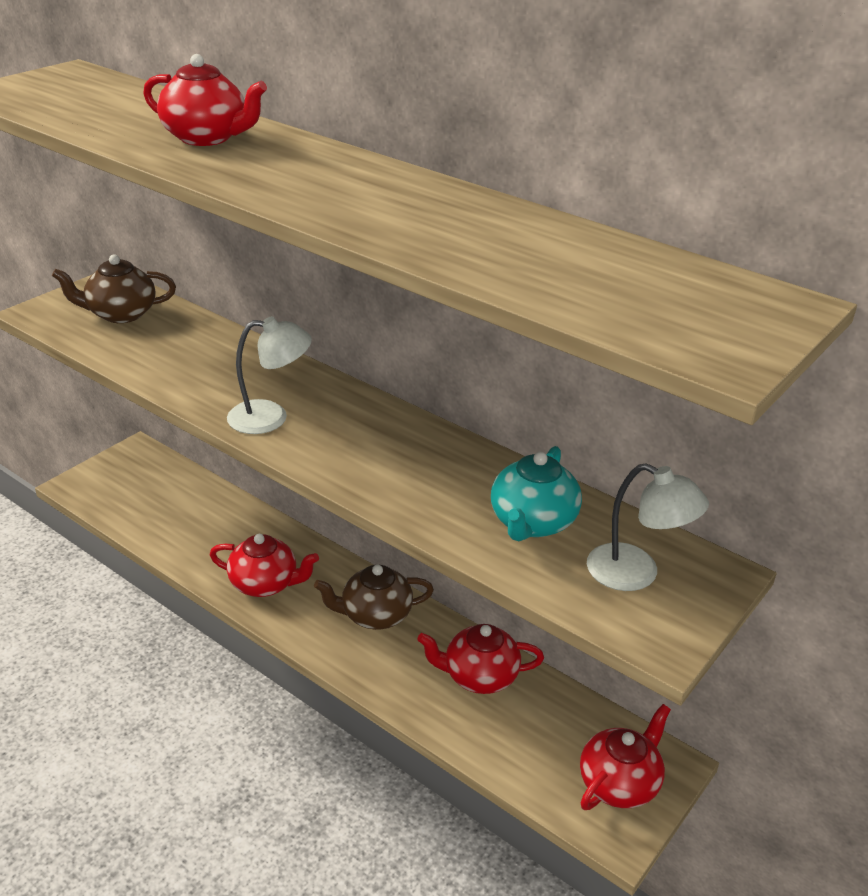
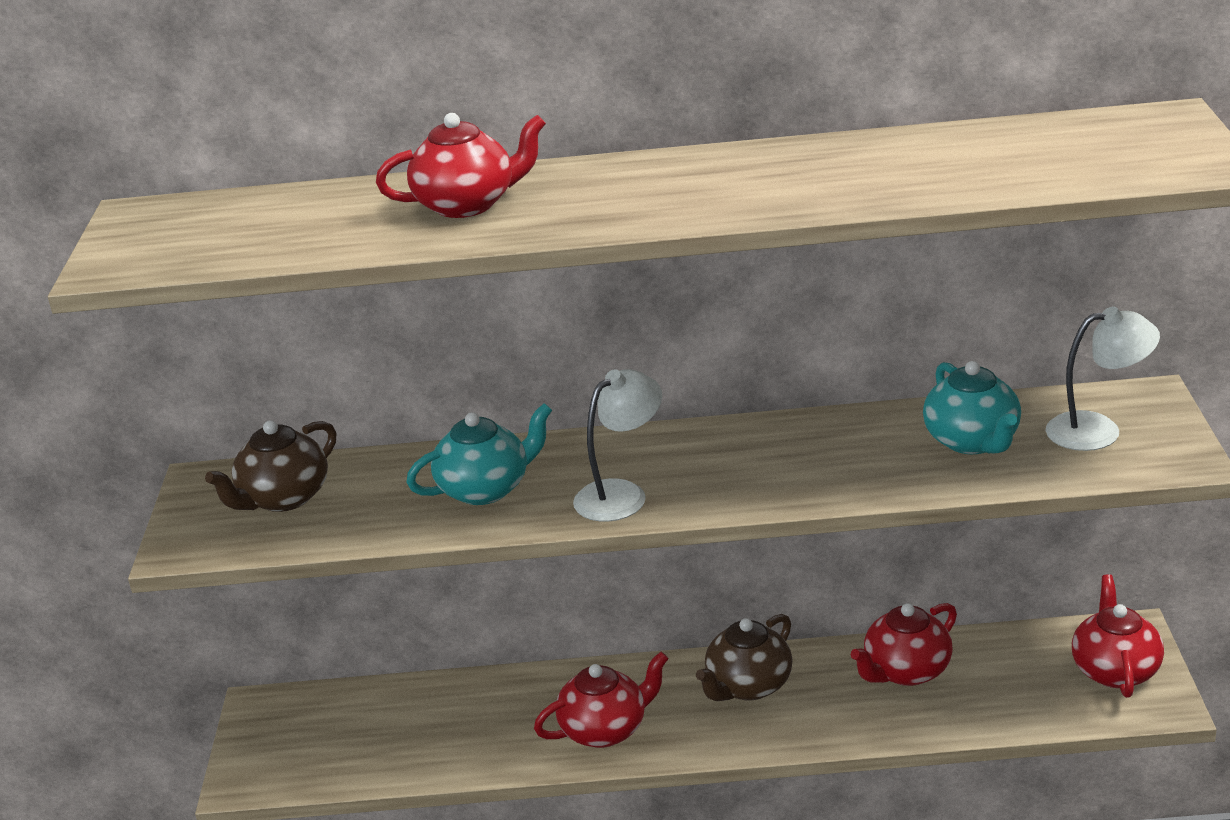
camera: 35 degrees left, 5 degrees down
none -> turquoise teapot [406,403,552,505]

